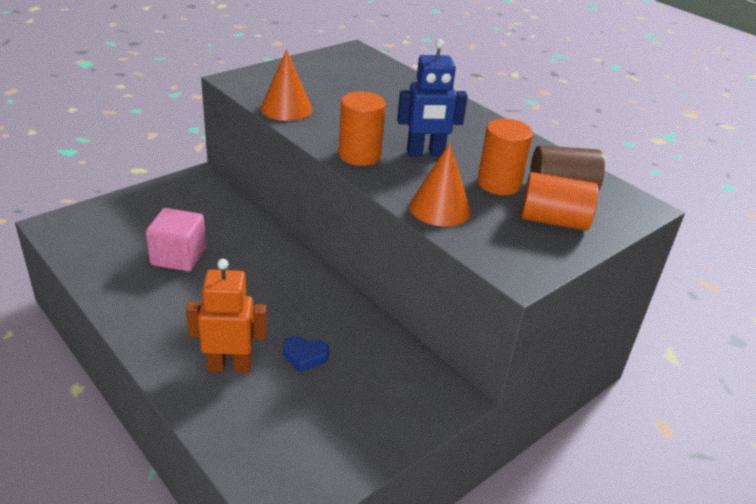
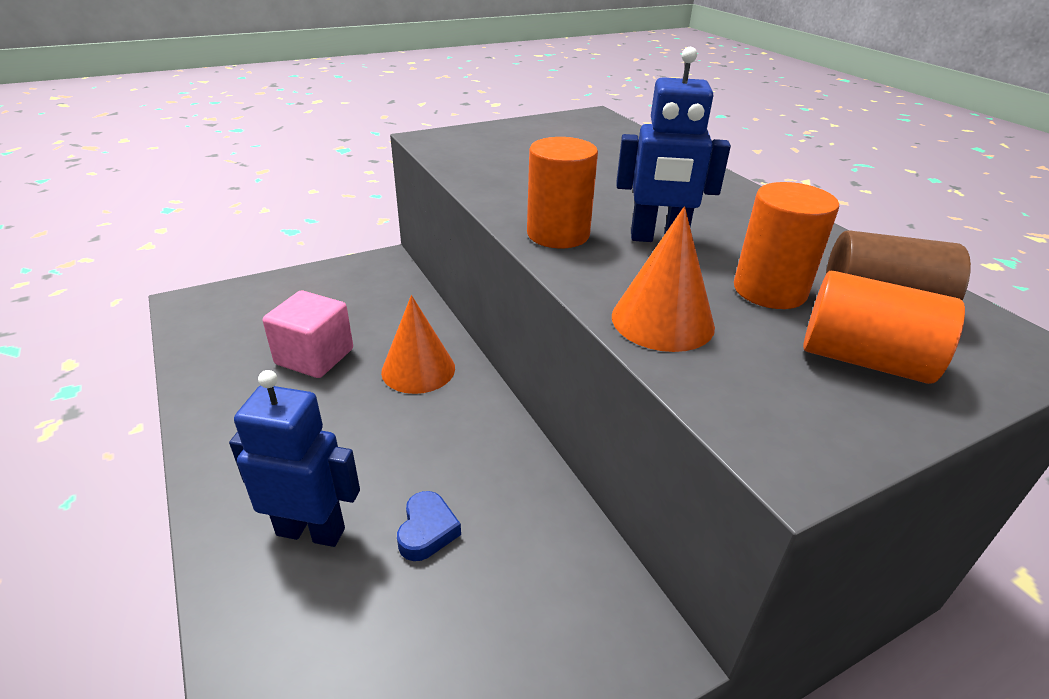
camera: 15 degrees right, 0 degrees up
orange robot [186,259,267,373] -> blue robot [229,370,360,547]
orange cone [261,49,312,121] -> orange cone moved to [381,295,455,394]
blue heart [283,336,329,373] -> blue heart turned 105 degrees counterclockwise [397,491,461,561]

